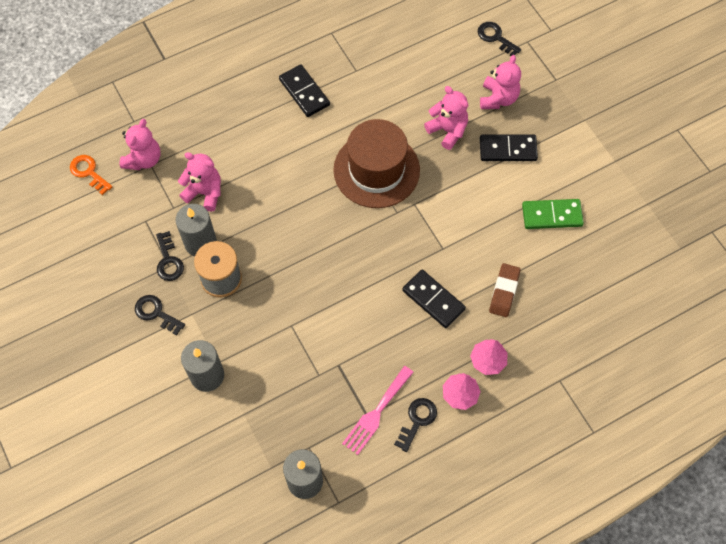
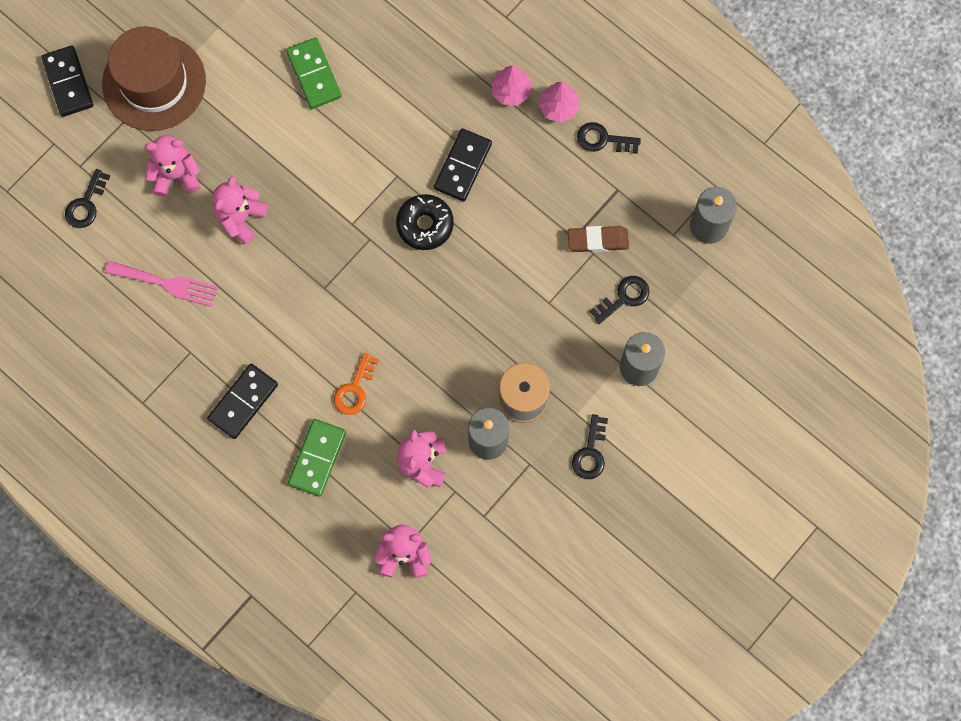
camera: 110 degrees left, 10 degrees up
orange key [70,155,112,195] -> orange key moved to [334,353,379,415]
black key [156,231,184,281] -> black key moved to [590,276,650,324]
brown hat [333,119,420,208] -> brown hat moved to [102,26,206,131]
pink fork [342,366,414,455] -> pink fork moved to [105,261,218,307]
black domino [480,134,538,161] -> black domino moved to [41,45,93,117]
brown eraser [489,263,520,317] -> brown eraser moved to [568,226,629,252]
none -> green domino [288,419,346,497]
none -> black donut [396,194,454,250]

